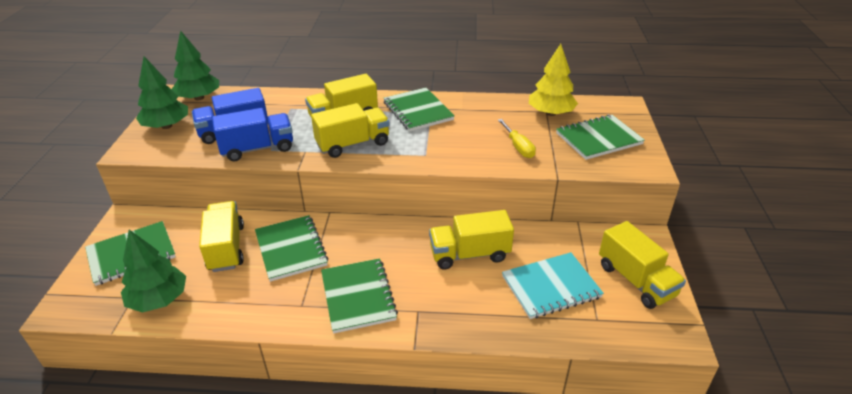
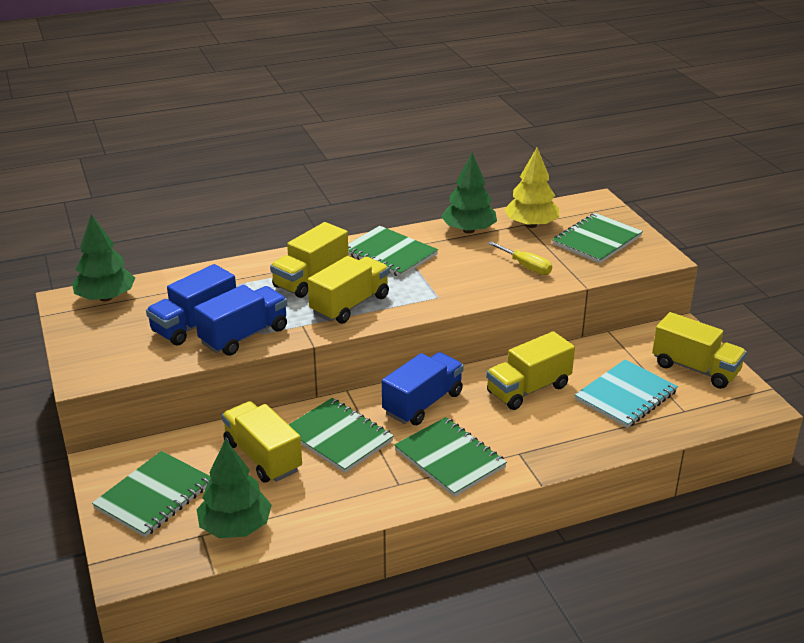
camera: 25 degrees left, 5 degrees down
green tree [136,56,188,129] -> green tree moved to [441,153,497,234]
none -> blue truck [382,352,464,425]

